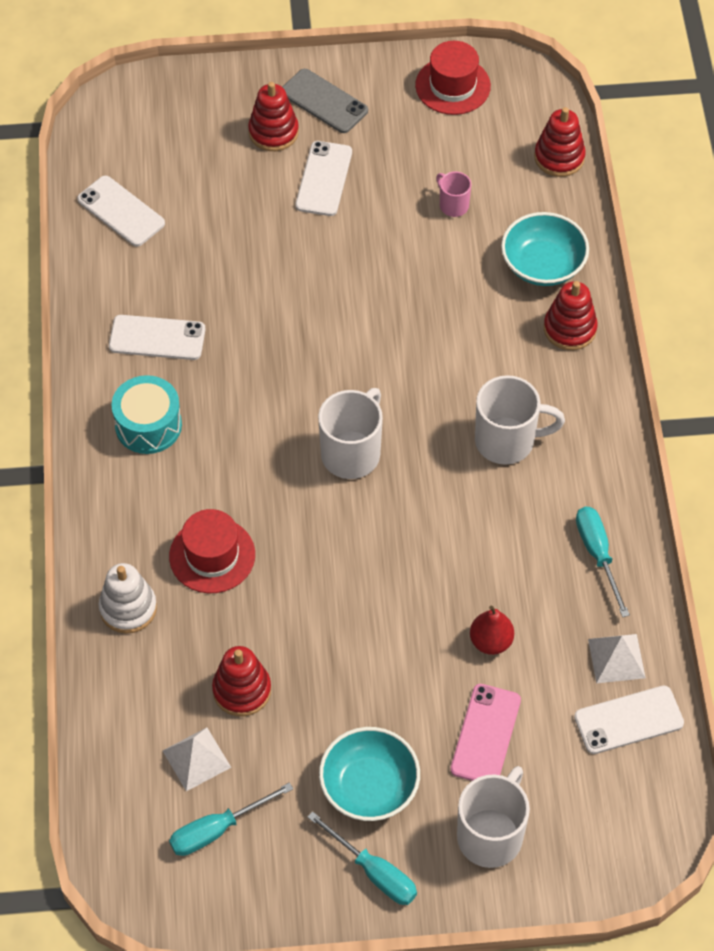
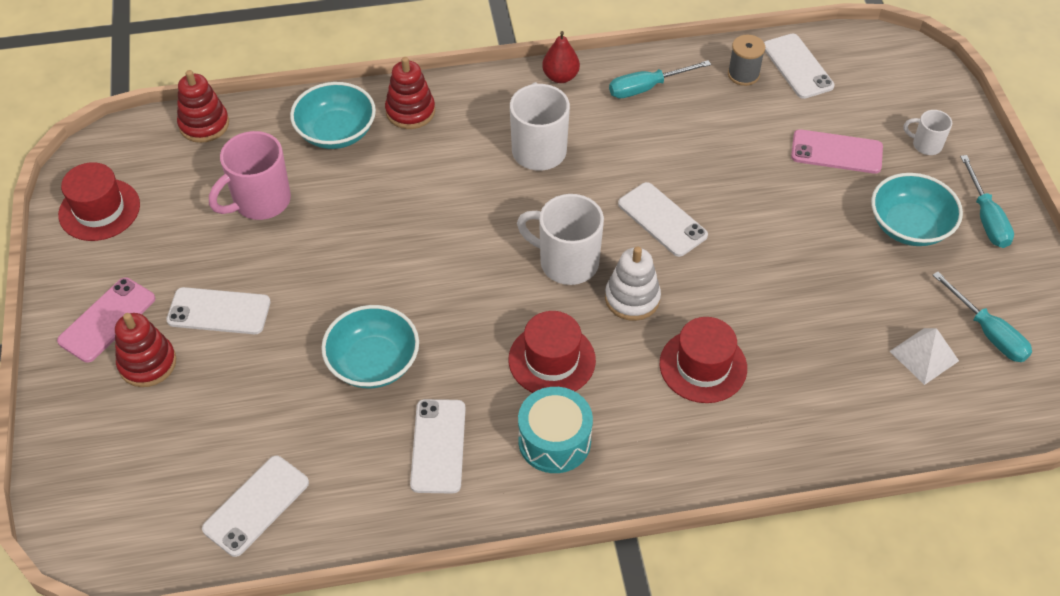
camera: 95 degrees left, 5 degrees down
white stacking toy [99,563,157,634] -> white stacking toy moved to [605,246,661,321]
red stacking toy [212,646,271,717] -> none
grey phone [282,69,368,133] -> pink phone [57,277,155,363]
turquoise screwdriver [307,811,417,905] -> turquoise screwdriver turned 135 degrees clockwise [960,155,1014,248]
pink mug [436,171,471,217] -> pink mug [209,131,291,220], size x1.88
white mug [457,766,530,868] -> white mug [904,110,952,155], size x0.53
red pear [470,606,514,655] -> red pear moved to [542,31,580,83]
white pyramid [588,634,646,683] -> grey spool [728,35,765,86]
none -> turquoise bowl [321,305,419,388]
none -> red hat [509,311,596,393]
none -> white phone [618,182,708,257]

